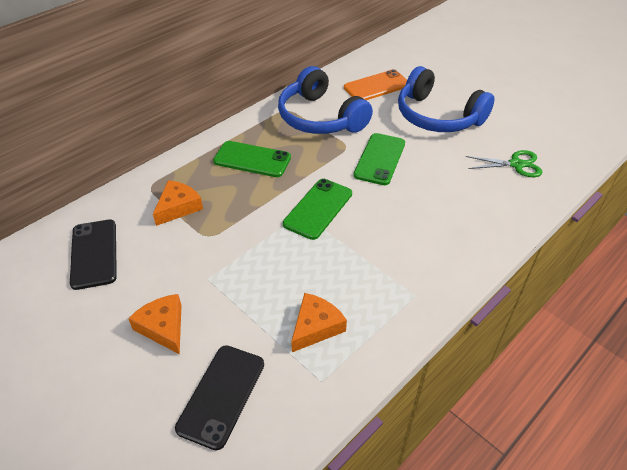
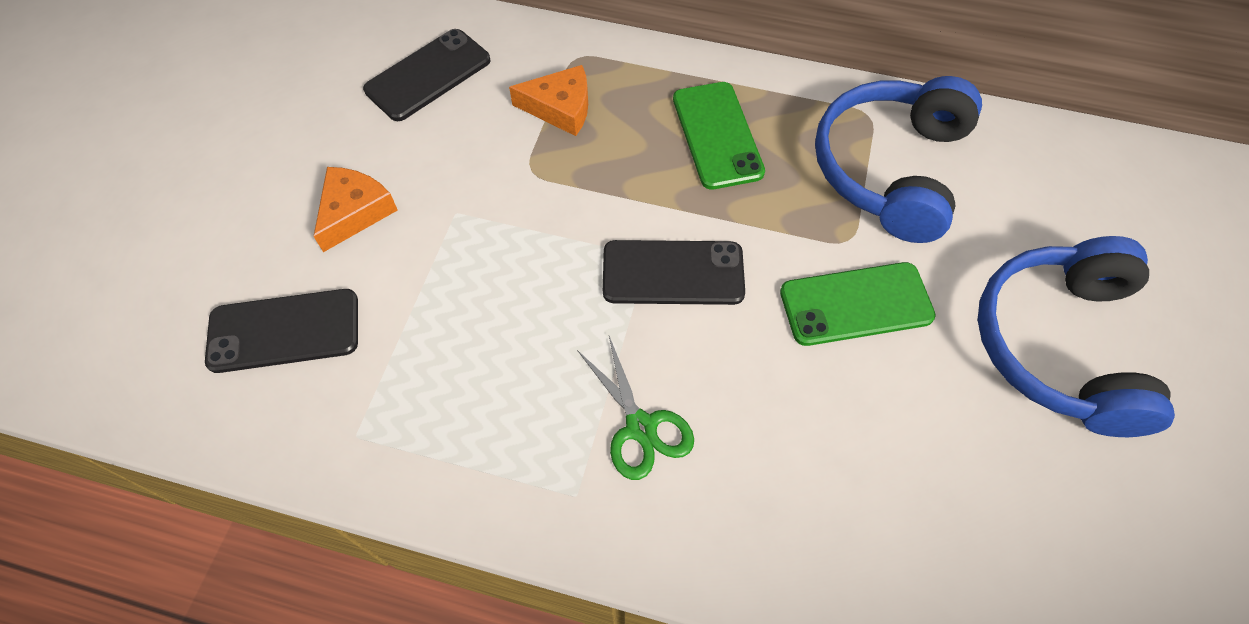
camera: 60 degrees right, 15 degrees up
green phone [283,179,352,240] -> black phone [603,240,745,305]
orange cheese [291,293,347,352] -> none
orange phone [344,69,407,100] -> none
green scissors [466,150,543,177] -> green scissors moved to [577,336,694,480]

